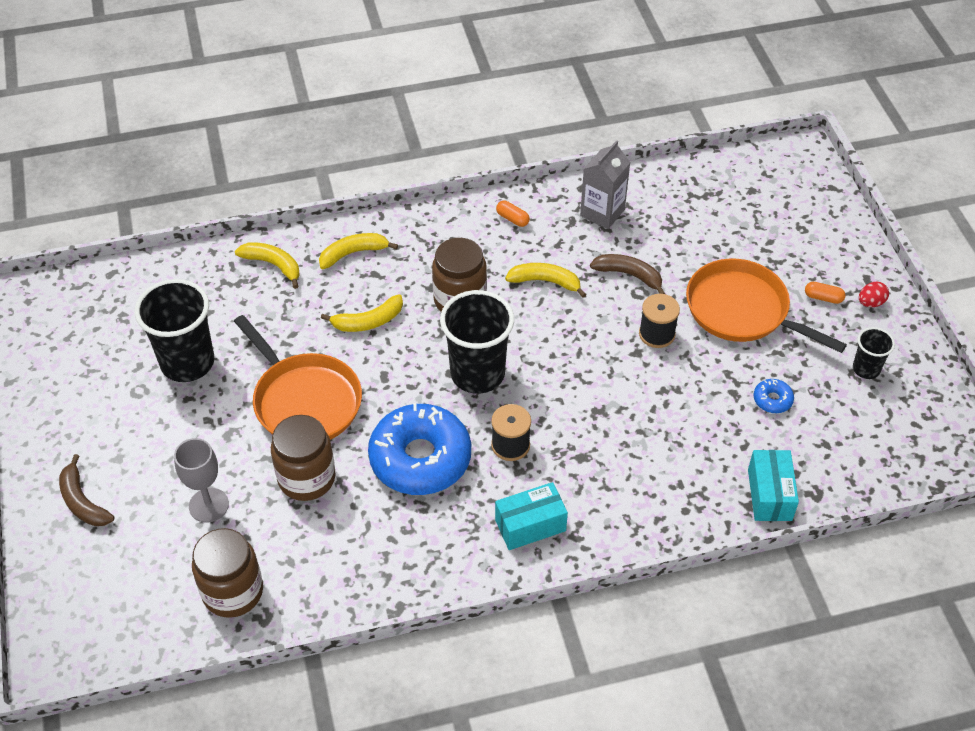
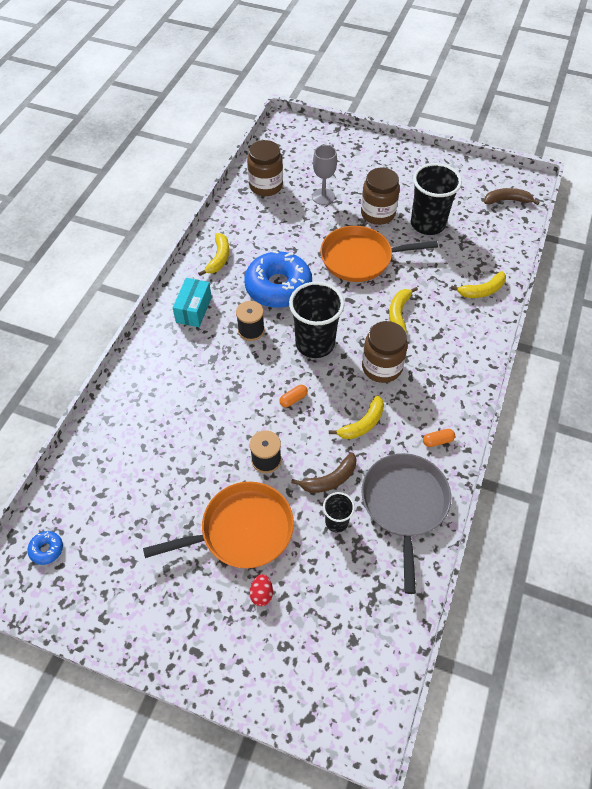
camera: 125 degrees right, 5 degrees up
brown banana [59,454,114,526] -> brown banana moved to [484,188,540,205]
brown jar [271,415,336,501] -> brown jar moved to [361,168,400,225]
yellow banana [319,233,398,269] -> yellow banana moved to [198,233,229,276]
grey carton [580,140,631,229] -> grey pan [361,453,451,594]
turquoise box [748,450,799,521] -> none
blue donut [754,379,794,413] -> blue donut moved to [27,531,63,565]
orange capsule [805,282,845,304] -> orange capsule moved to [279,385,308,407]
black cup [853,327,895,379] -> black cup moved to [323,492,355,532]
red egg [859,282,889,307] -> red egg moved to [250,574,273,606]

